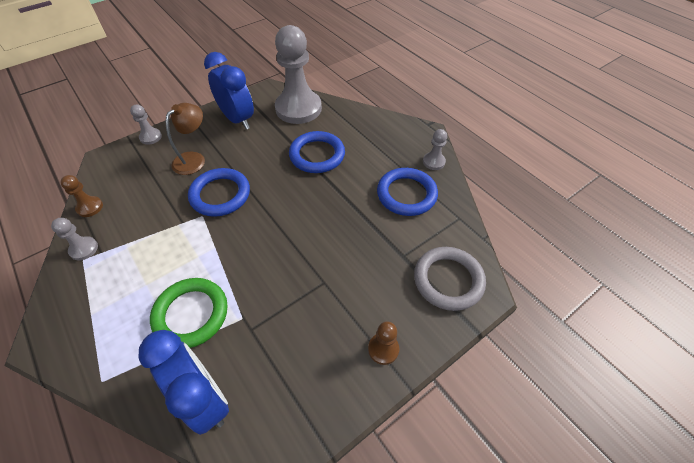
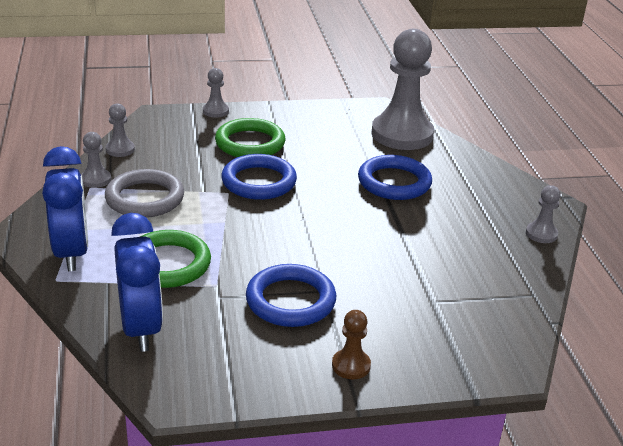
camera: 25 degrees right, 20 degrees down
brown pawn [60,175,103,217] -> grey pawn [106,103,135,157]
brown lamp [166,103,205,175] -> green ring [215,118,285,157]
blue clock [204,52,254,129] -> blue clock moved to [42,146,88,271]
blue ring [377,168,438,216] -> blue ring moved to [246,264,336,327]
grey ring [414,247,486,311] -> grey ring moved to [105,169,184,218]

